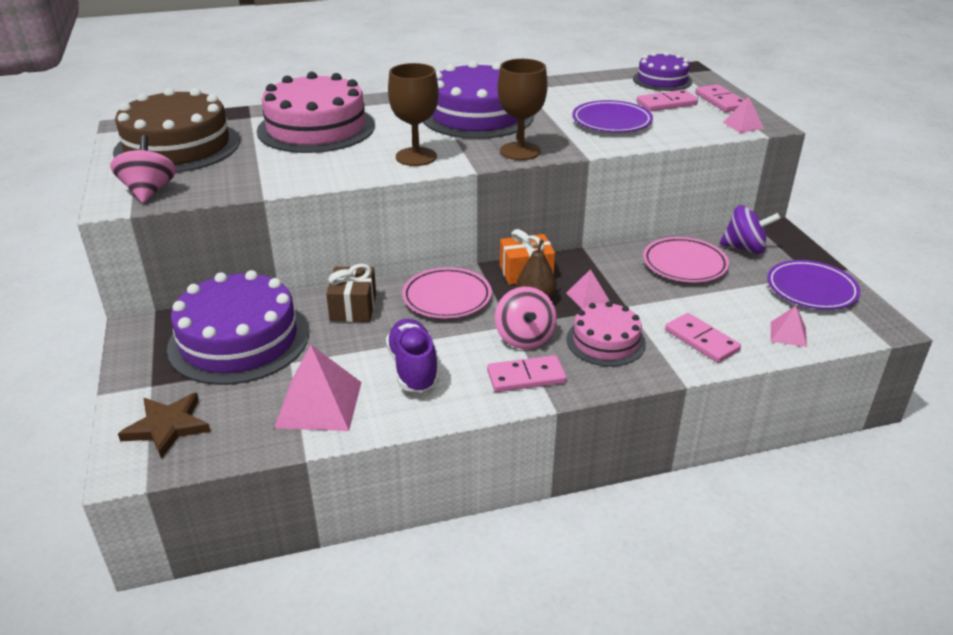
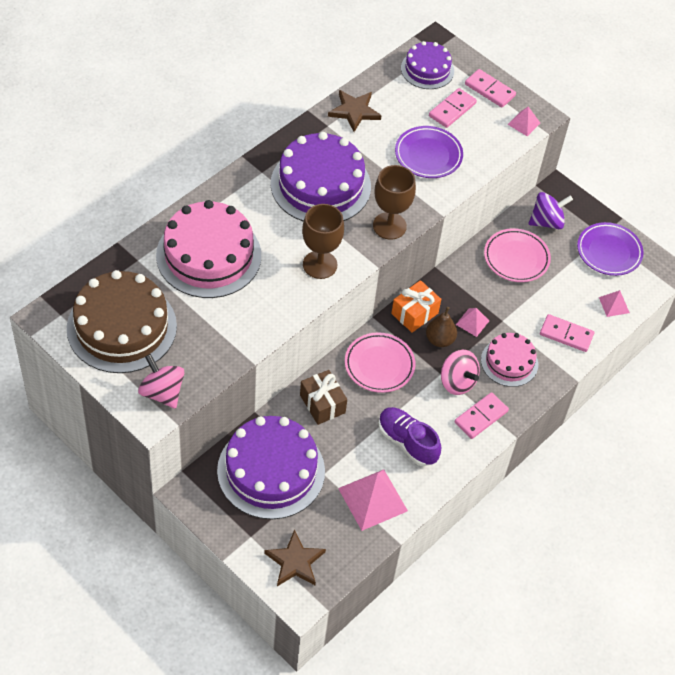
camera: 35 degrees left, 20 degrees up
none -> brown star [328,90,382,132]

